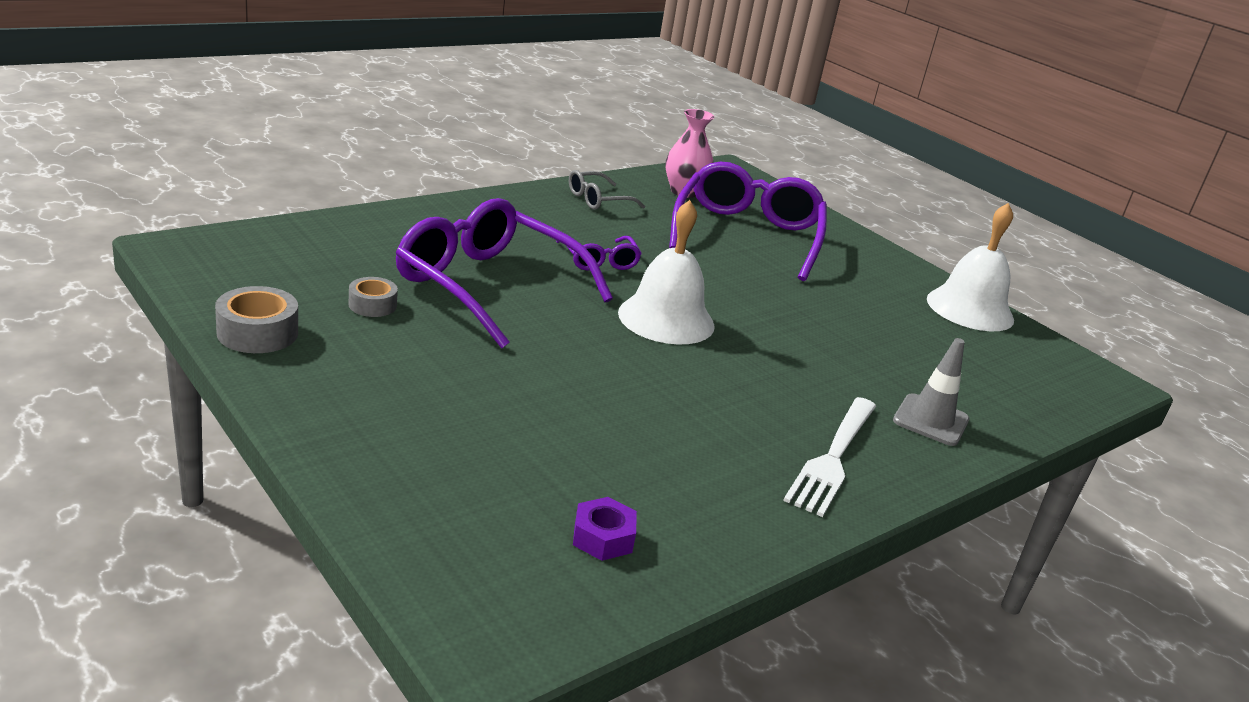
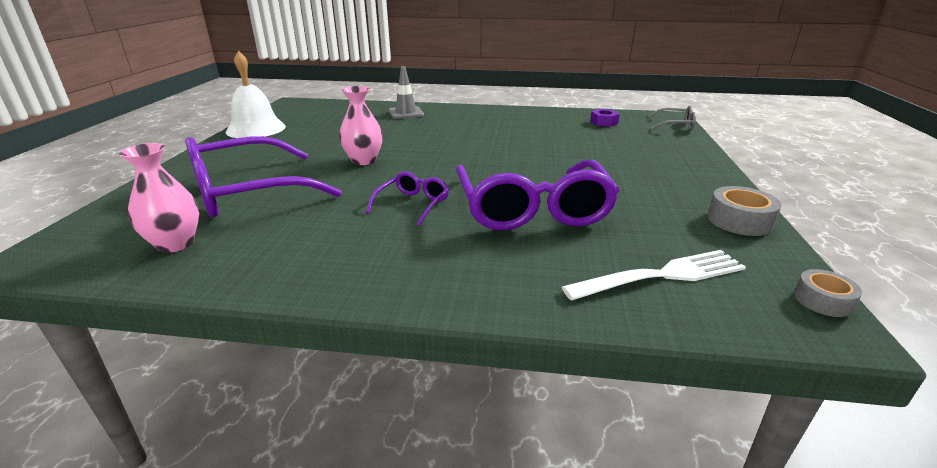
camera: 130 degrees left, 0 degrees up
grey tape [349,277,398,317] -> grey tape moved to [794,269,862,317]
grey glasses [569,170,645,210] -> grey glasses moved to [647,106,696,131]
white bell [618,200,715,345] -> none
white fork [783,397,876,517] -> white fork moved to [562,250,746,301]
none -> pink vase [339,86,383,165]

